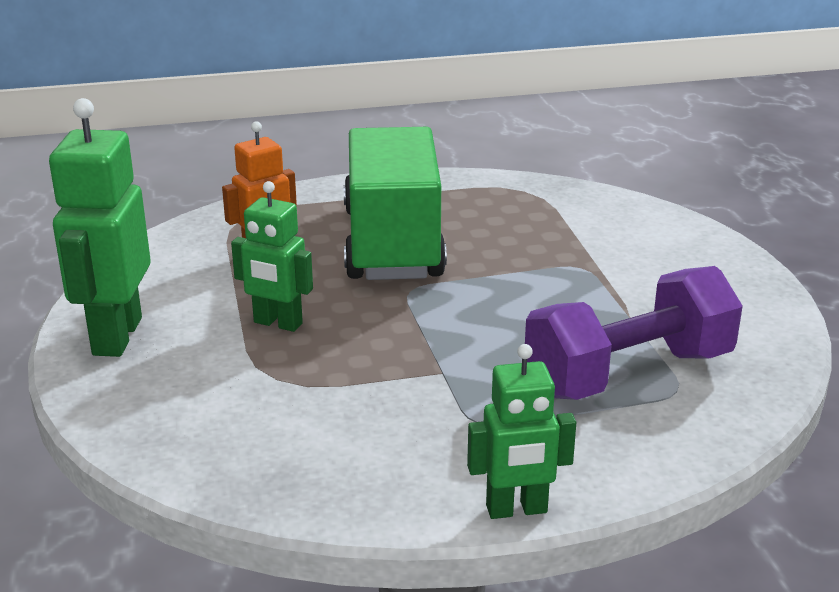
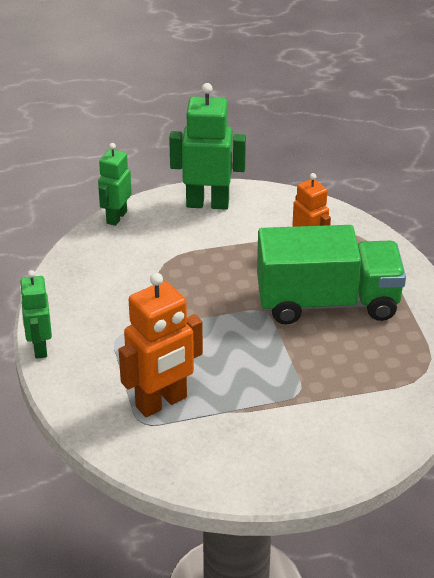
camera: 90 degrees right, 10 degrees up
green robot [231,181,313,332] -> green robot moved to [98,143,132,226]
purple dumbbell [525,266,743,400] -> orange robot [119,273,203,417]

